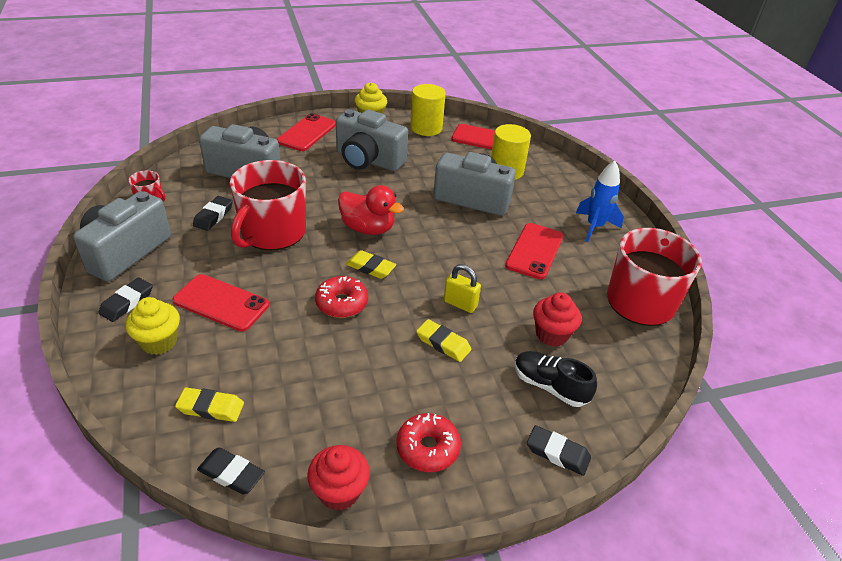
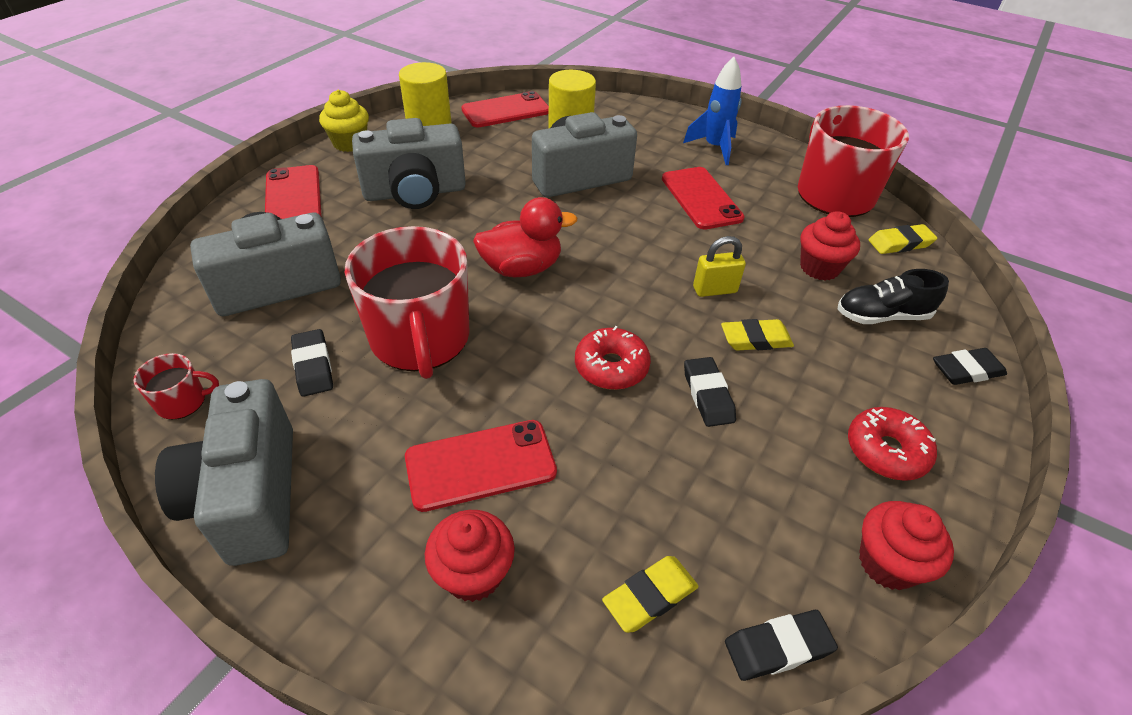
camera: 40 degrees left, 5 degrees up
black eraser [98,277,153,322] -> black eraser moved to [684,357,736,427]
yellow cupcake [125,297,180,355] -> red cupcake [425,510,515,602]
yellow eraser [346,250,396,279] -> yellow eraser moved to [869,224,937,254]

